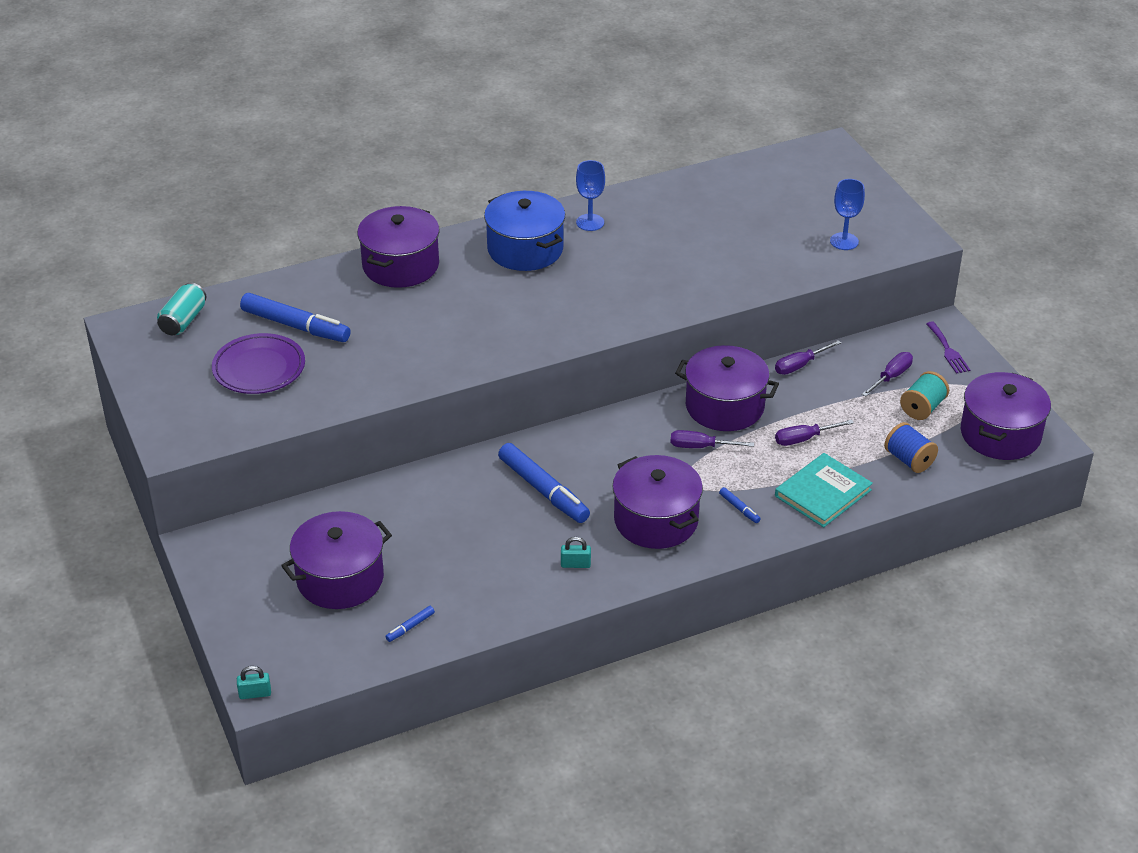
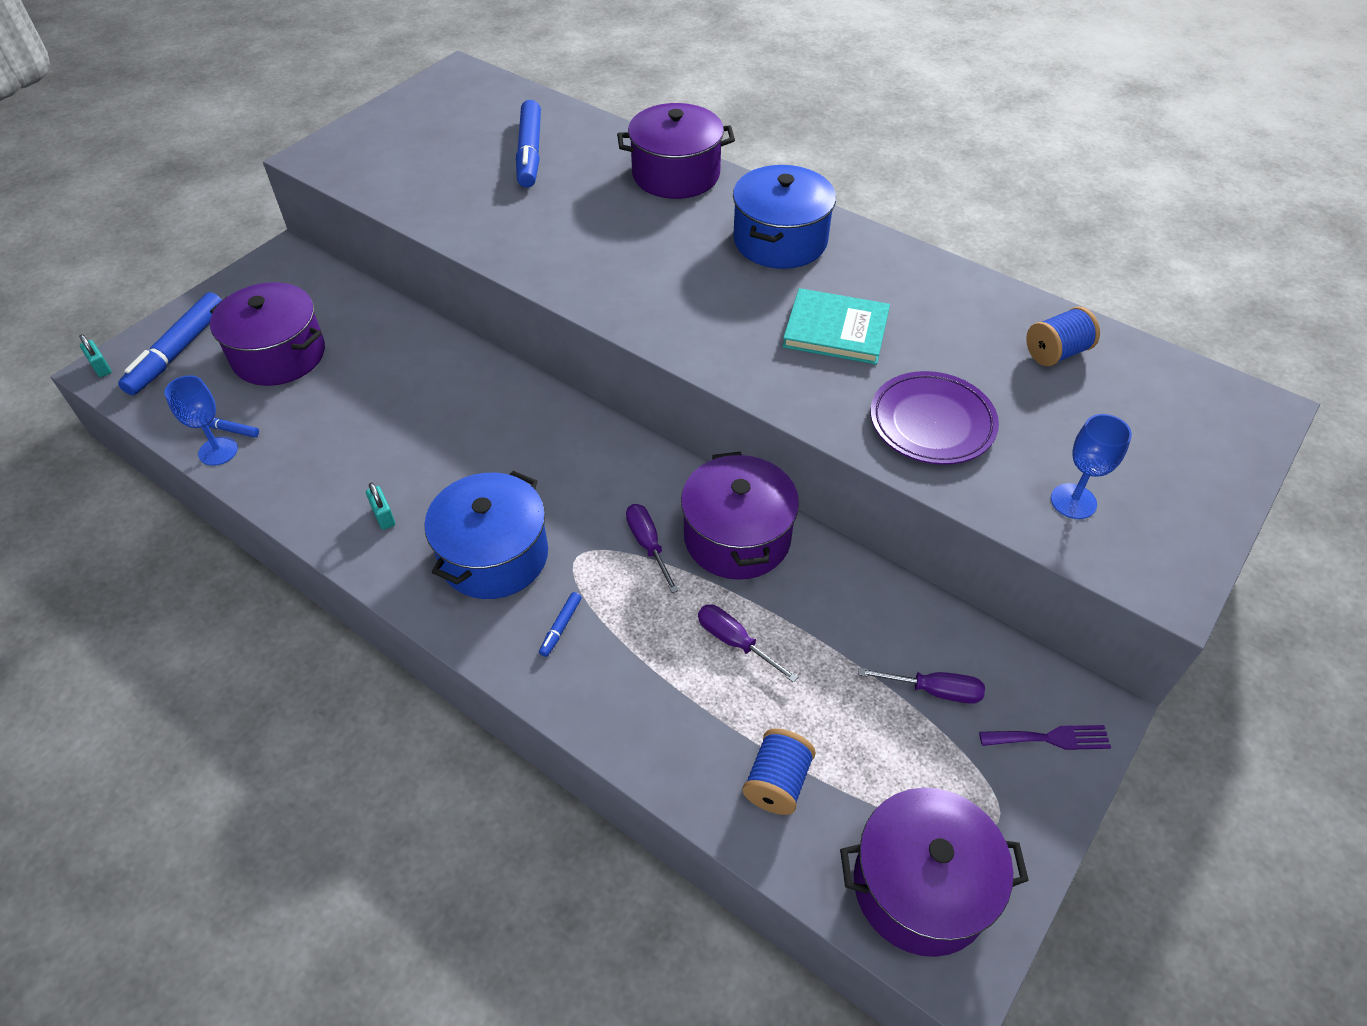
camera: 60 degrees right, 10 degrees up
turquoise can [157,283,207,335] -> none
purple plate [212,333,305,394] -> purple plate moved to [870,371,999,465]
blue marker [498,443,590,523] -> blue marker moved to [118,292,222,395]
blue goblet [576,160,605,231] -> blue goblet moved to [164,375,238,466]
purple pot [612,455,703,549] -> blue pot [424,471,548,599]
purple screwdriver [775,340,841,375] -> none
turquoise book [775,453,873,528] -> turquoise book moved to [782,288,890,365]
turquoise spool [900,371,949,420] -> none
purple fork [926,321,970,374] -> purple fork turned 135 degrees counterclockwise [979,725,1111,750]
none -> blue spool [1026,306,1100,366]

